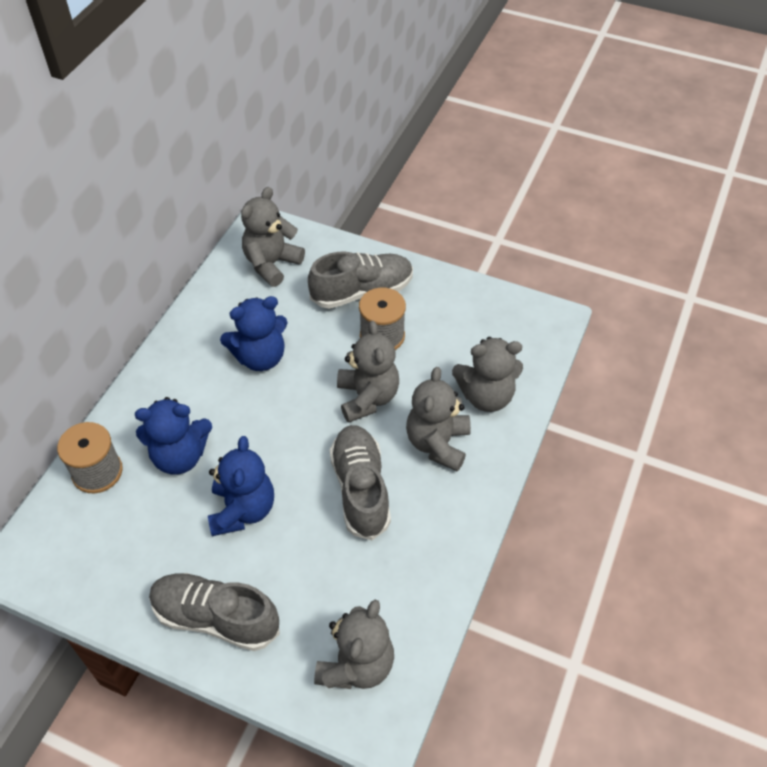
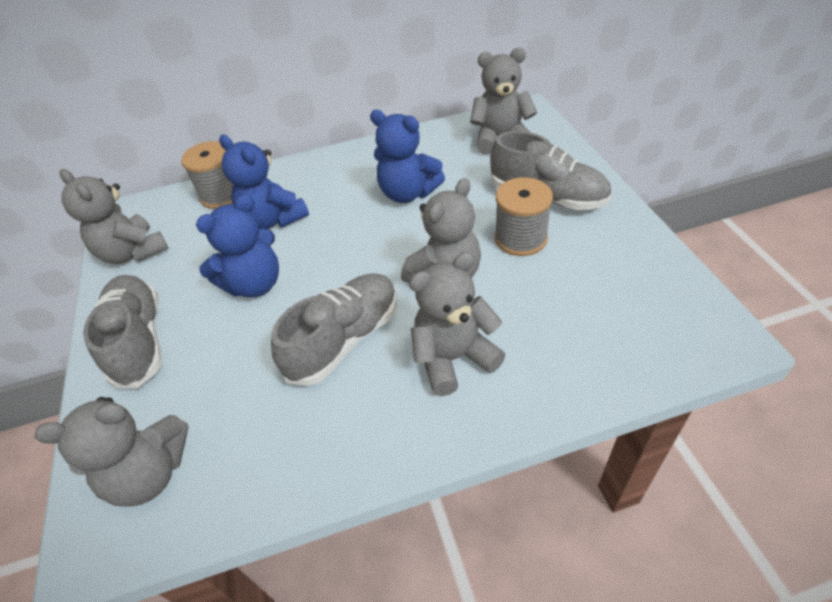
camera: 55 degrees right, 5 degrees down
grey teddy bear [452,337,523,412] -> grey teddy bear moved to [59,169,169,264]

